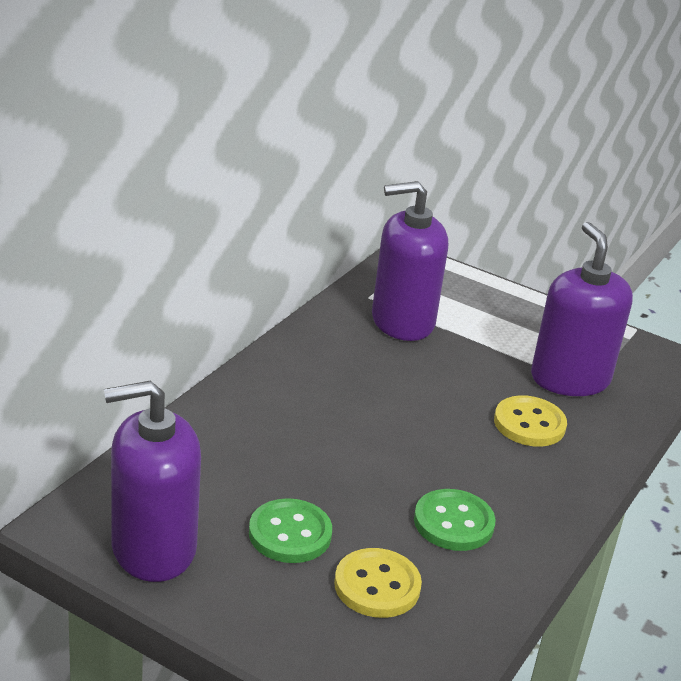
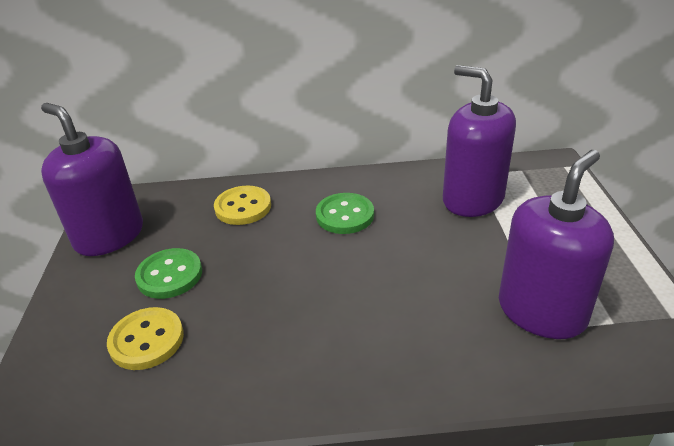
camera: 60 degrees right, 5 degrees up
green button [414,489,496,551] -> green button moved to [316,193,374,234]
yellow button [494,395,567,447] -> yellow button moved to [214,185,271,225]

